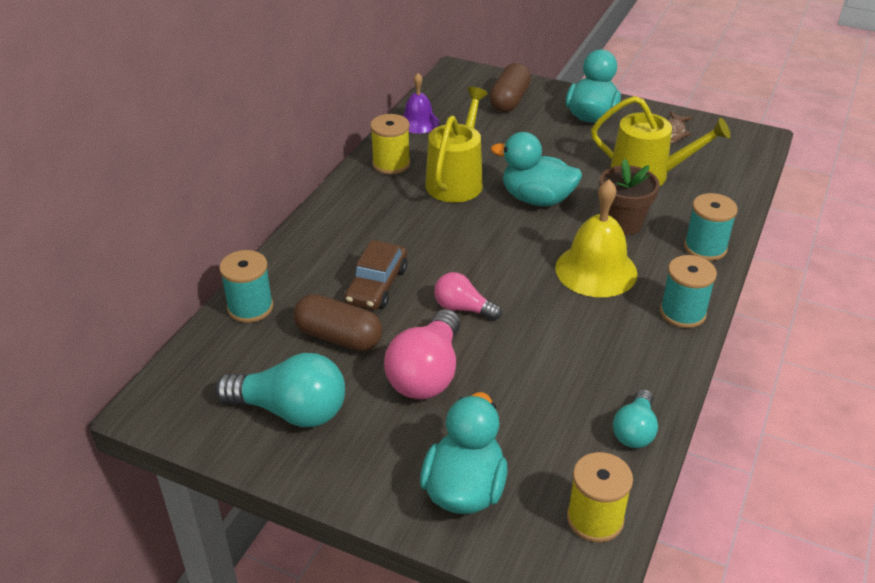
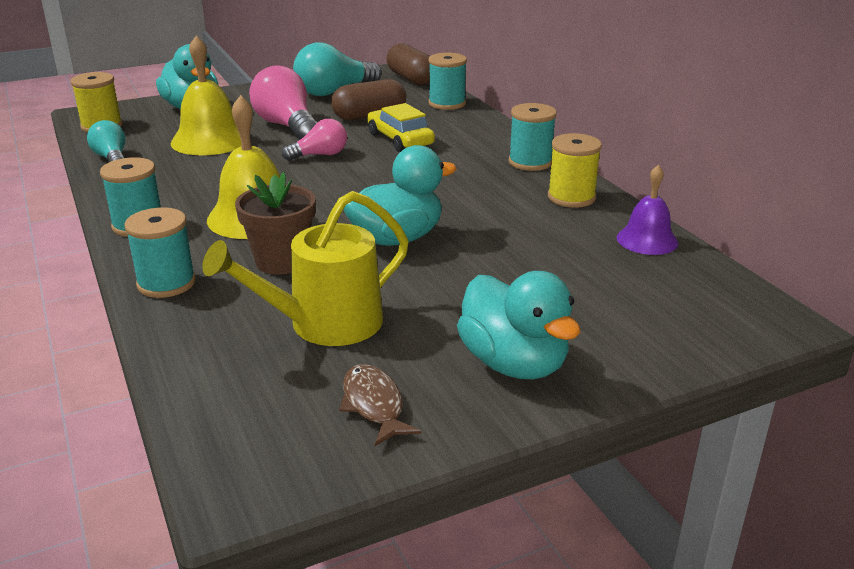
camera: 130 degrees right, 10 degrees down
brown car [344,240,407,310] -> yellow car [367,103,435,152]
yellow watering can [425,87,488,202] -> none
brown capsule [489,63,531,112] -> brown capsule moved to [386,43,430,85]
none -> yellow bell [170,35,241,155]
none -> turquoise spool [509,103,557,171]

